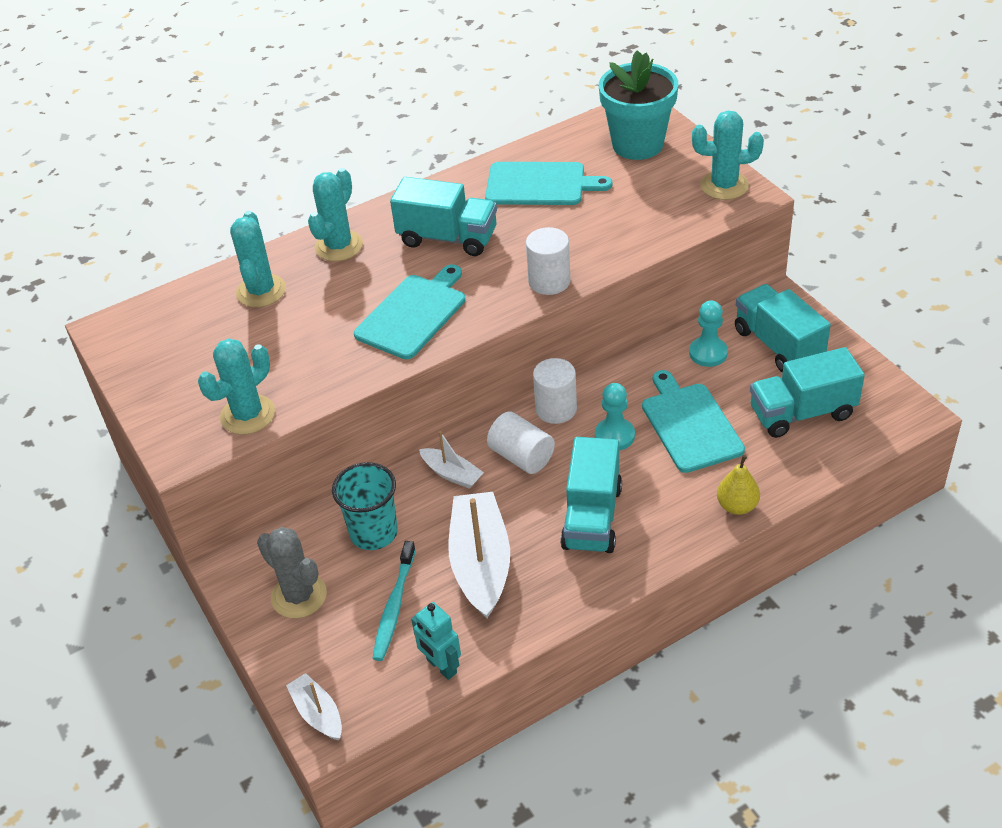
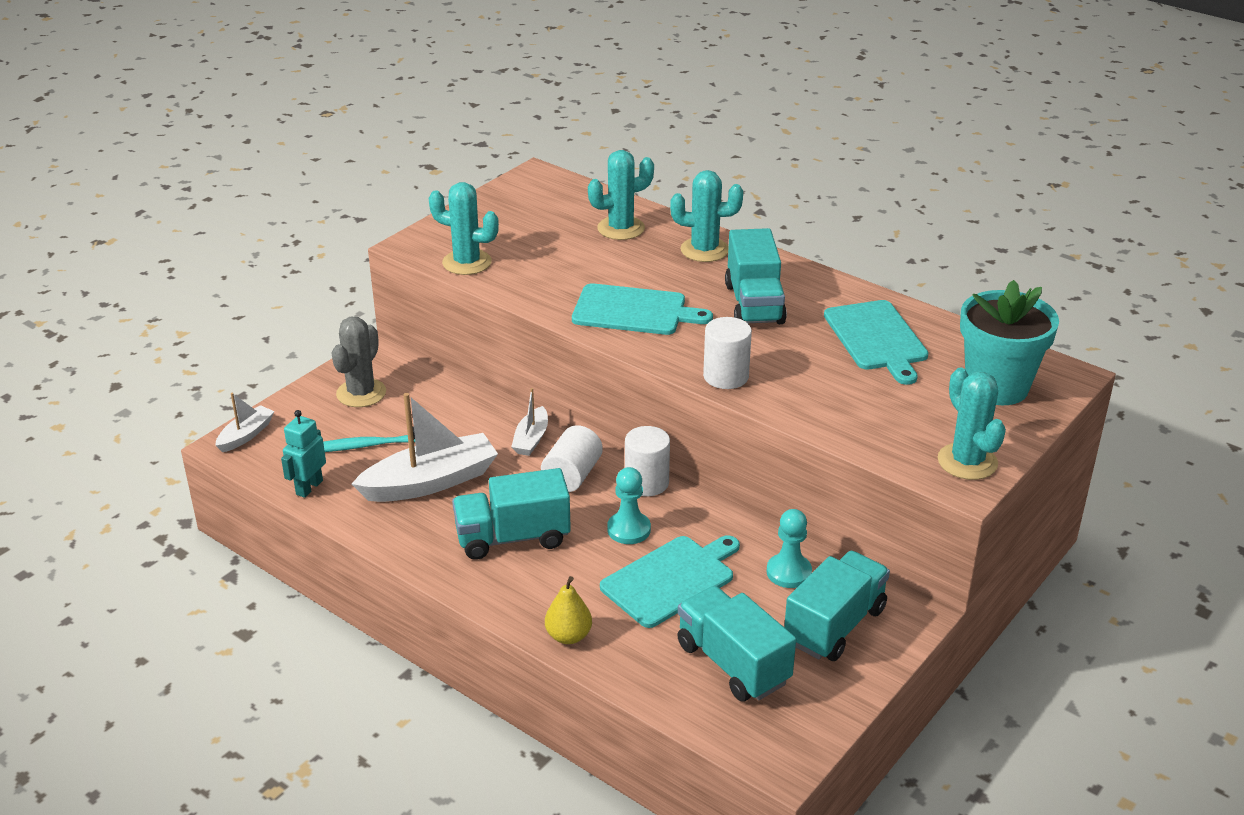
camera: 65 degrees right, 10 degrees down
turquoise cup [332,462,398,550] -> none

